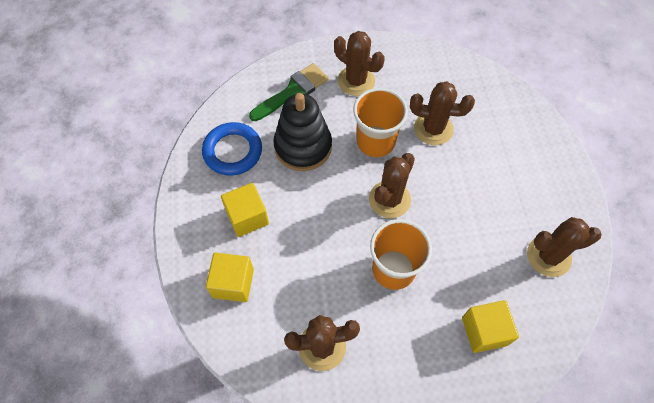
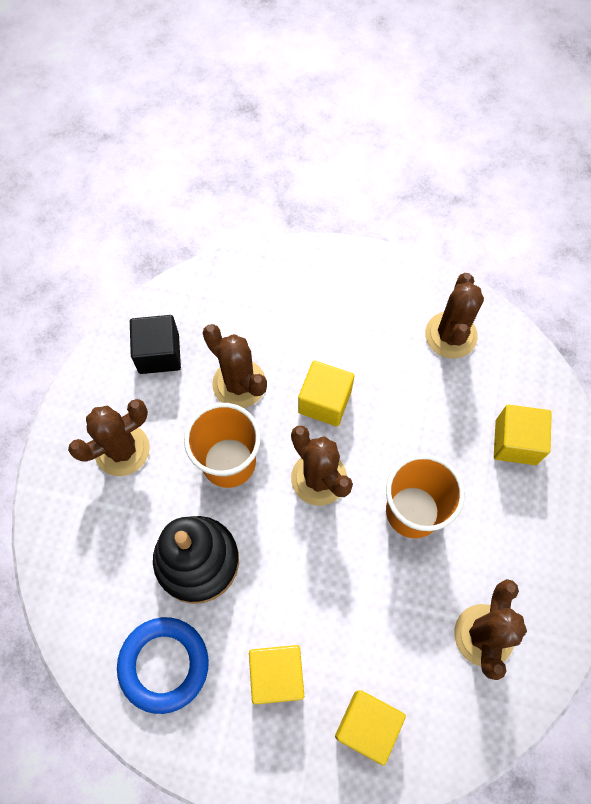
camera: 70 degrees left, 5 degrees up
green brush [249,63,329,121] -> none
brown cactus [410,81,475,145] -> brown cactus turned 75 degrees counterclockwise [203,324,267,408]
none -> black cube [130,315,181,374]
none -> yellow cube [298,360,354,426]

